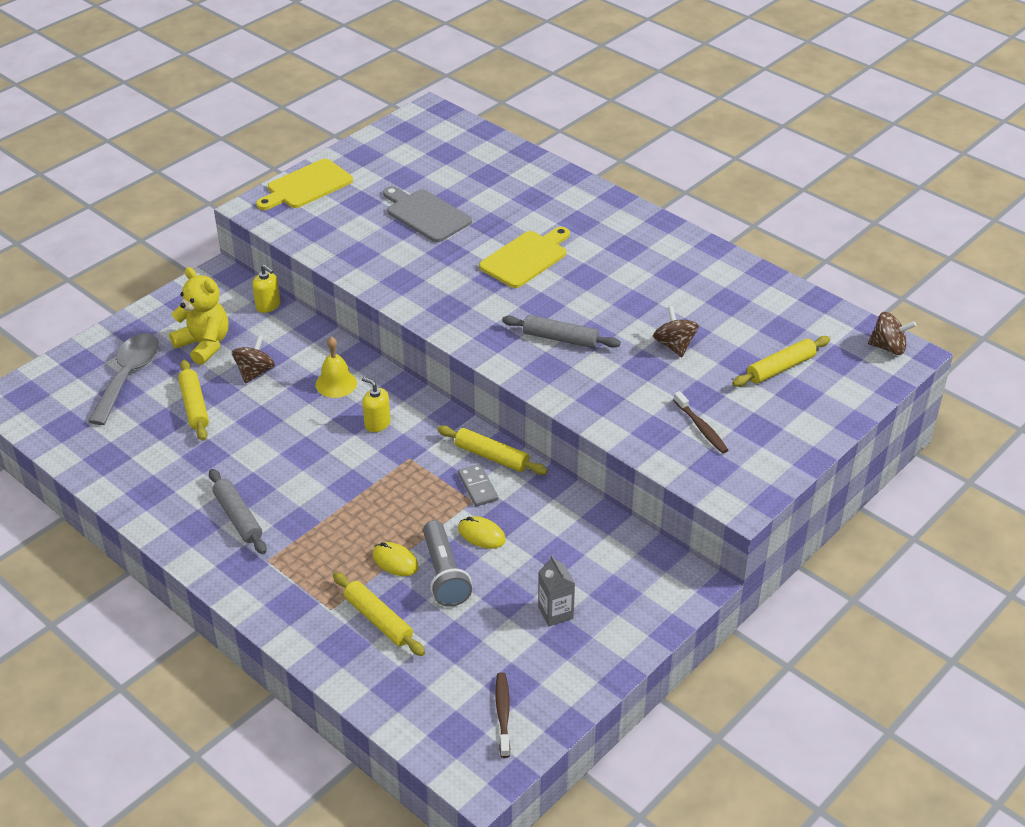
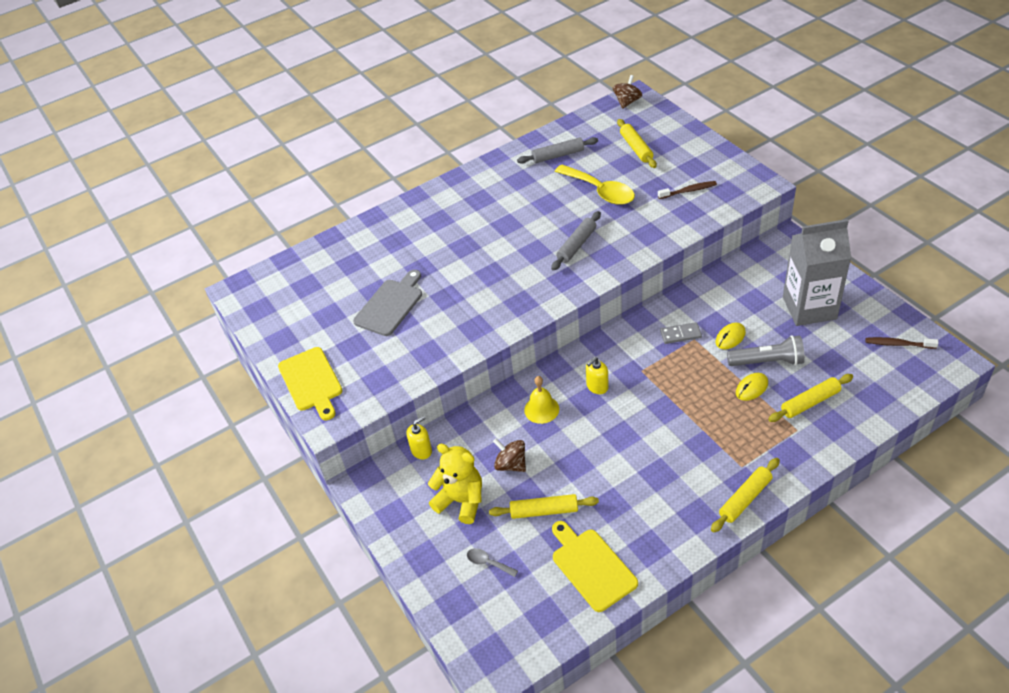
camera: 70 degrees left, 5 degrees up
grey spoon [88,333,159,425] -> grey spoon [467,548,518,577], size x0.45
yellow teddy bear [169,267,228,365] -> yellow teddy bear turned 60 degrees clockwise [428,444,482,524]
grey rolling pin [209,469,267,554] -> grey rolling pin moved to [517,137,598,164]
grey cutting board [383,186,472,242] -> grey cutting board turned 150 degrees clockwise [353,270,422,336]
yellow rolling pin [437,426,548,475] -> yellow rolling pin moved to [711,458,780,533]
yellow cutting board [479,227,570,288] -> yellow cutting board moved to [552,521,638,612]
grey carton [538,555,575,626] -> grey carton [783,219,851,326], size x2.24
brown spinning top [653,306,699,357] -> yellow spoon [555,164,635,205]

